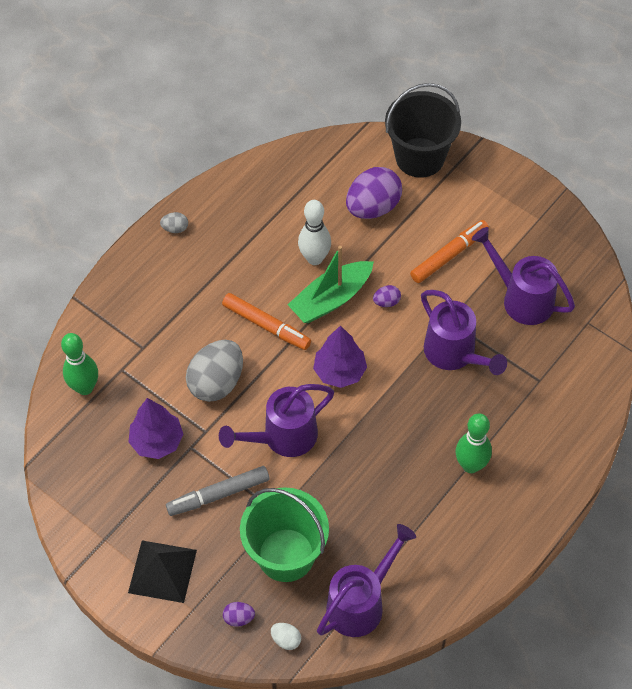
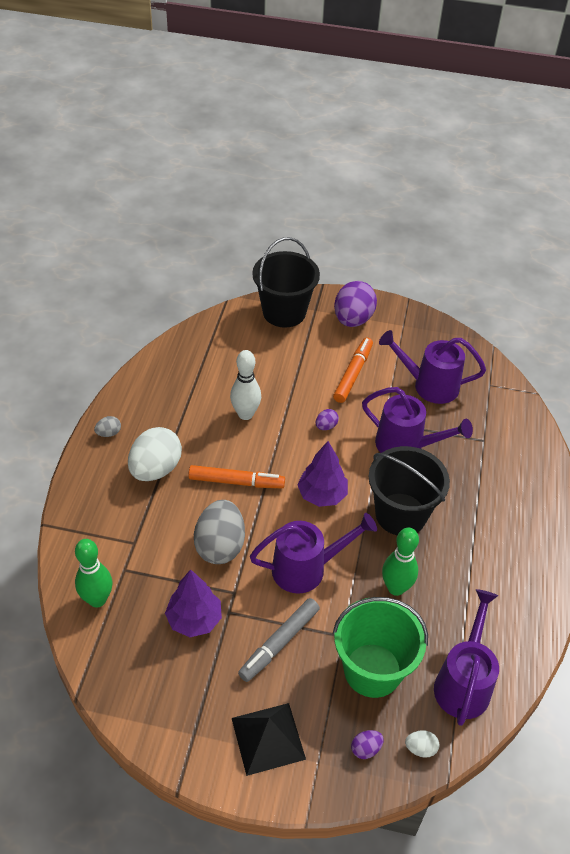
camera: 30 degrees left, 10 degrees down
purple watering can [219,384,334,457] -> purple watering can turned 135 degrees counterclockwise [250,513,377,594]
green boat [288,246,374,323] -> none
purple egg [346,167,402,219] -> purple egg moved to [334,281,377,327]
green bowling pin [456,413,492,473] -> green bowling pin moved to [382,528,419,596]
none -> white egg [128,427,182,481]
none -> black bucket [368,446,450,536]

